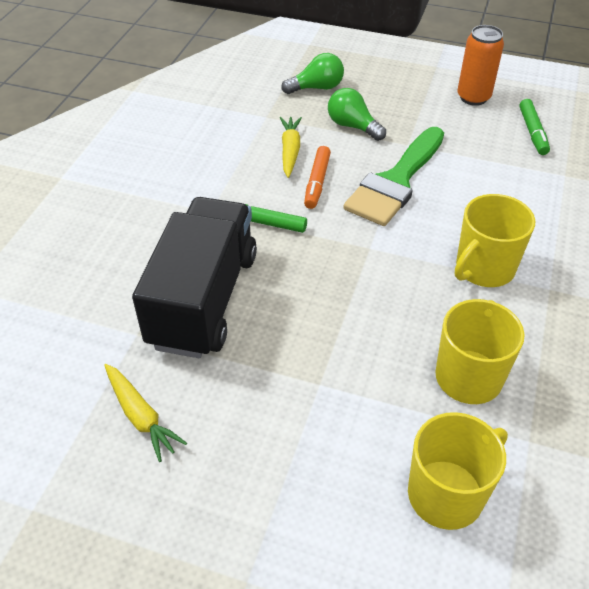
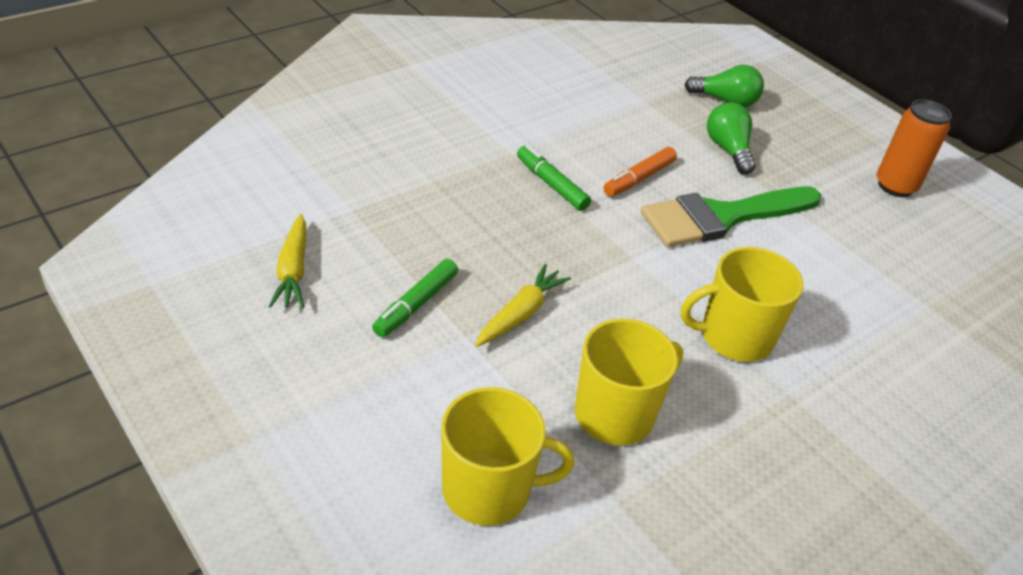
camera: 30 degrees right, 5 degrees down
black truck [132,197,257,358] -> none
yellow carrot [280,117,302,178] -> yellow carrot moved to [475,264,571,347]
green marker [519,99,550,155] -> green marker moved to [372,259,458,337]

